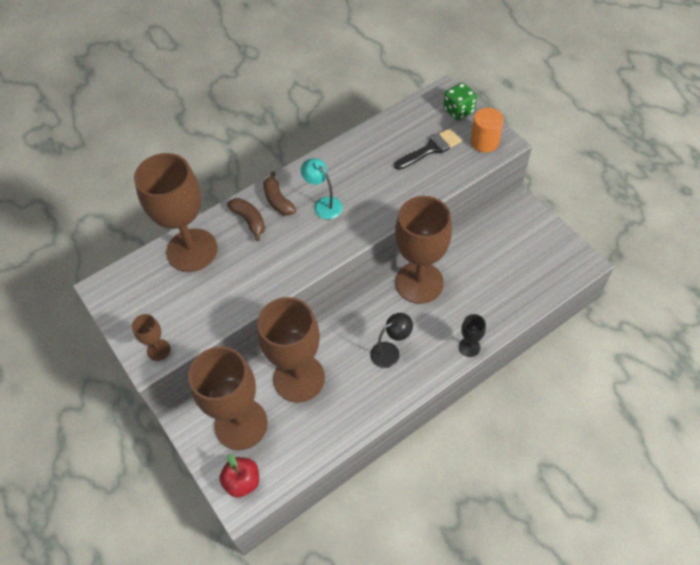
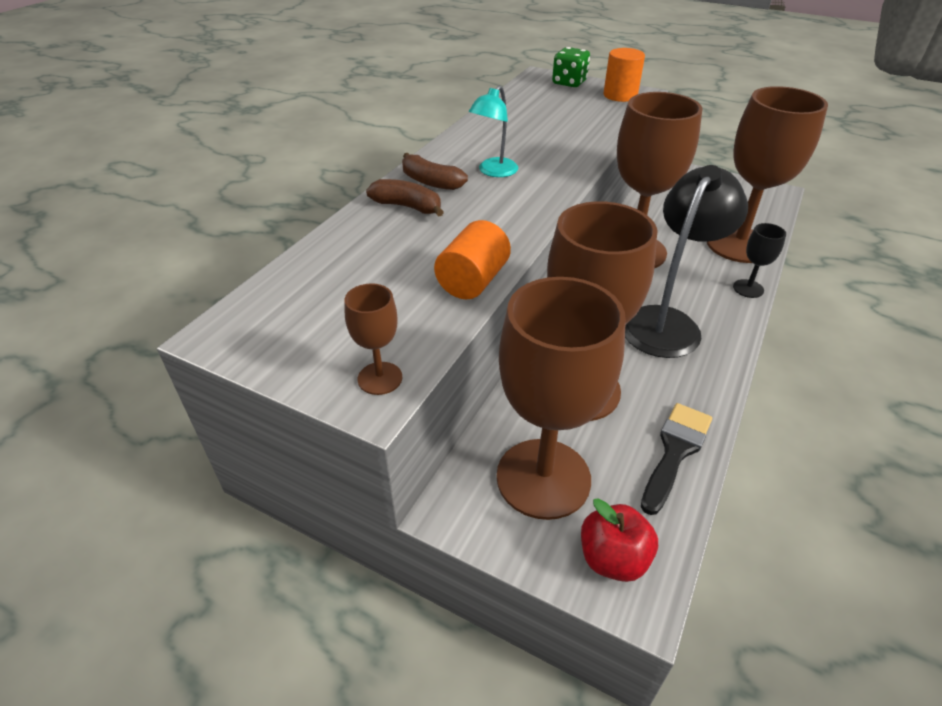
camera: 30 degrees left, 15 degrees down
brown goblet [134,153,218,272] -> brown goblet moved to [707,86,828,263]
turquoise lamp [301,158,343,219] -> turquoise lamp turned 75 degrees counterclockwise [469,85,518,177]
black lamp [370,313,413,368] -> black lamp [625,165,748,358], size x1.82
black brush [394,128,462,170] -> black brush moved to [641,403,712,515]
none -> orange cylinder [434,220,511,299]

